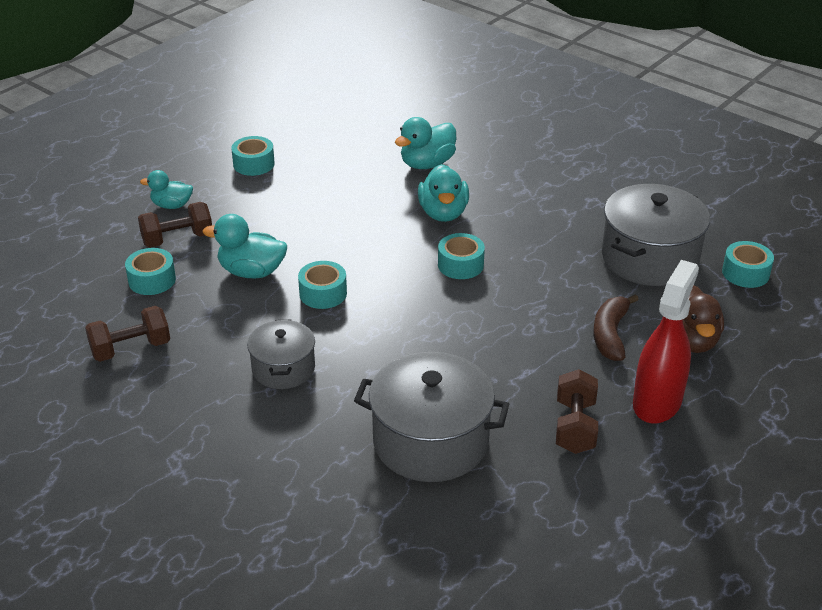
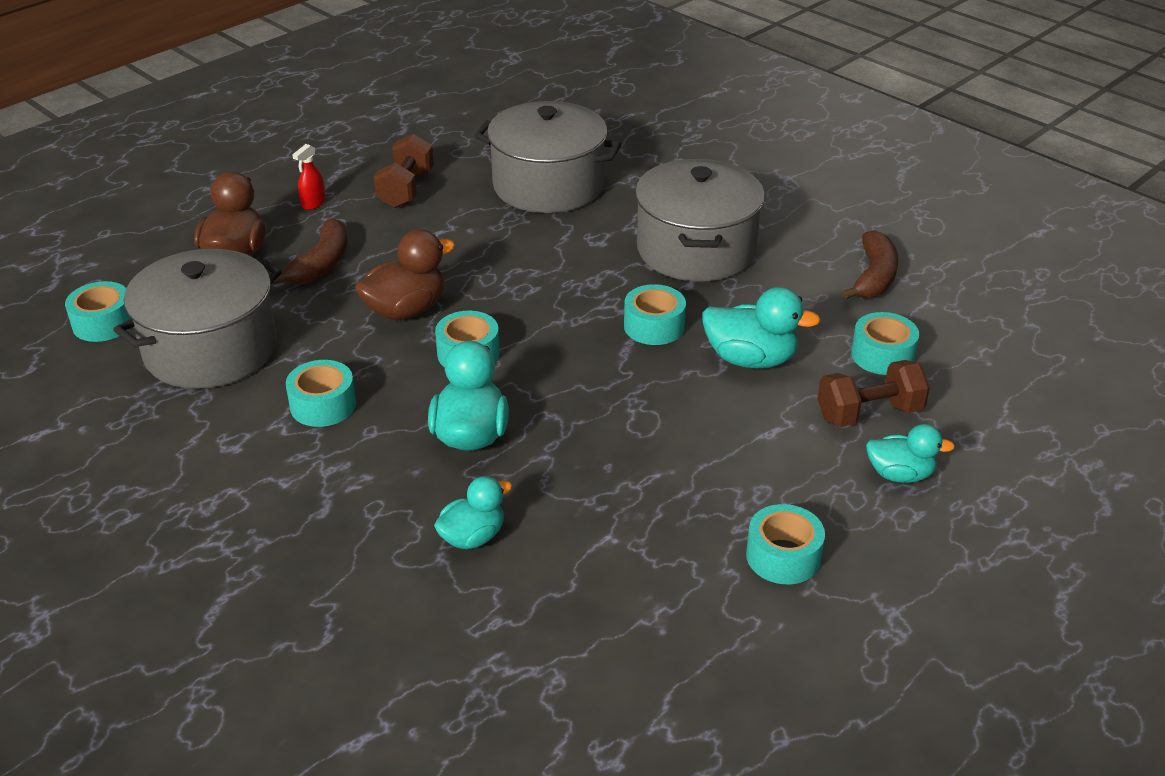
camera: 175 degrees left, 0 degrees up
brown dumbbell [85,306,170,362] -> brown banana [842,230,898,299]
grey pot [247,320,315,389] -> grey pot [635,159,765,282], size x1.71
turquoise duck [395,117,456,169] -> turquoise duck [434,476,512,549], size x0.66
red spray bottle [633,260,699,424] -> red spray bottle [292,144,326,210], size x0.41
none -> turquoise tape [286,360,356,427]
none -> brown duck [355,229,455,320]

